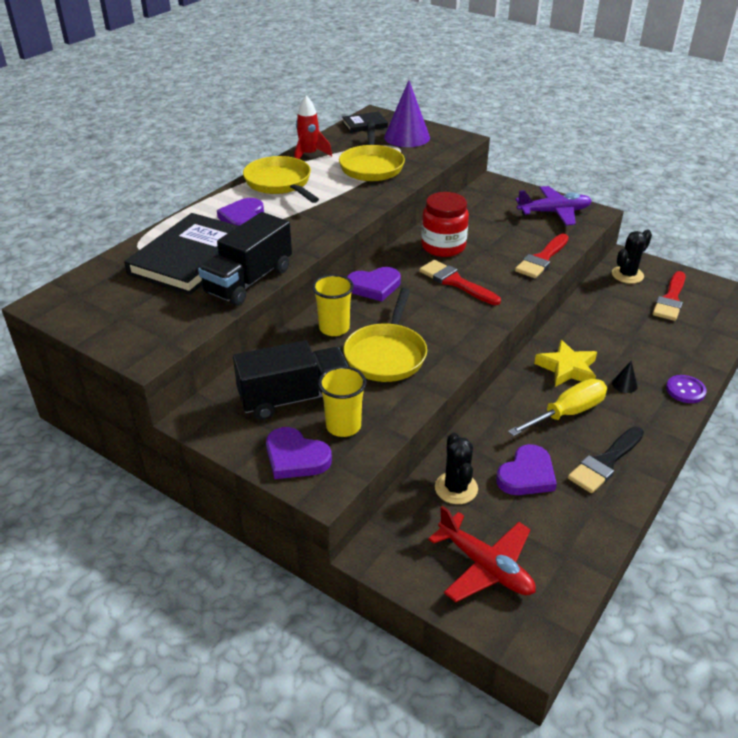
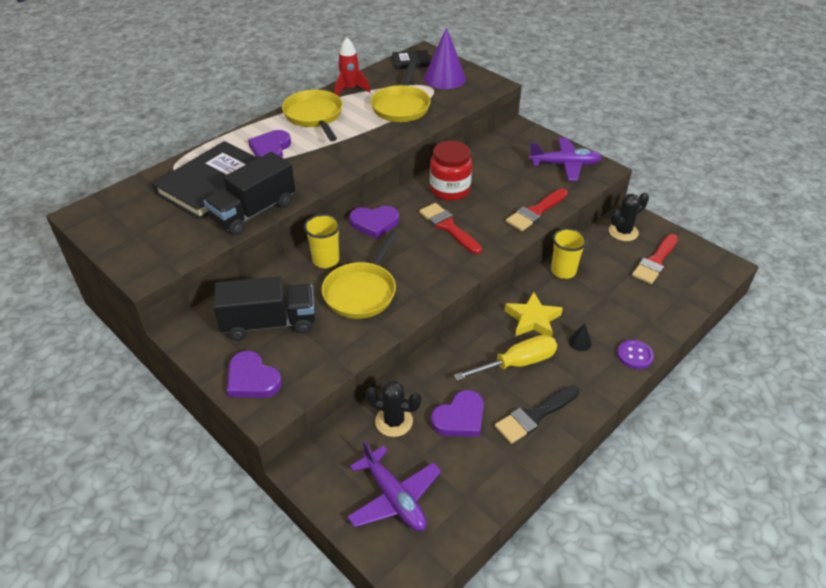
camera: 10 degrees right, 5 degrees up
yellow cup [318,366,366,437] -> yellow cup moved to [551,228,587,279]
red plane [428,506,536,602] -> purple plane [347,440,441,531]
black cactus [435,433,478,504] -> black cactus turned 75 degrees counterclockwise [366,381,421,437]

